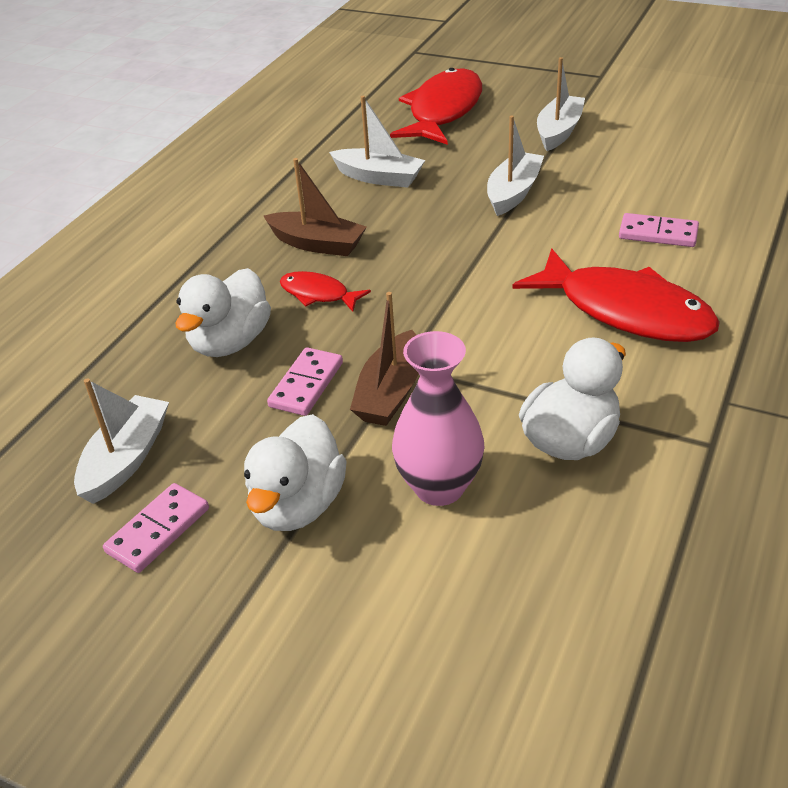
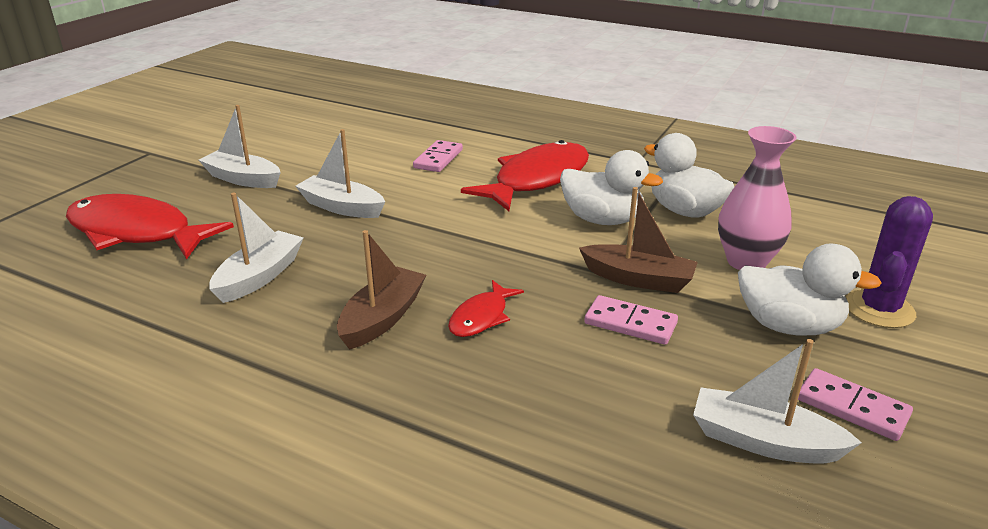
camera: 90 degrees left, 10 degrees down
white duck [176,268,271,357] -> white duck moved to [560,150,663,225]
none -> purple cactus [846,196,933,328]

